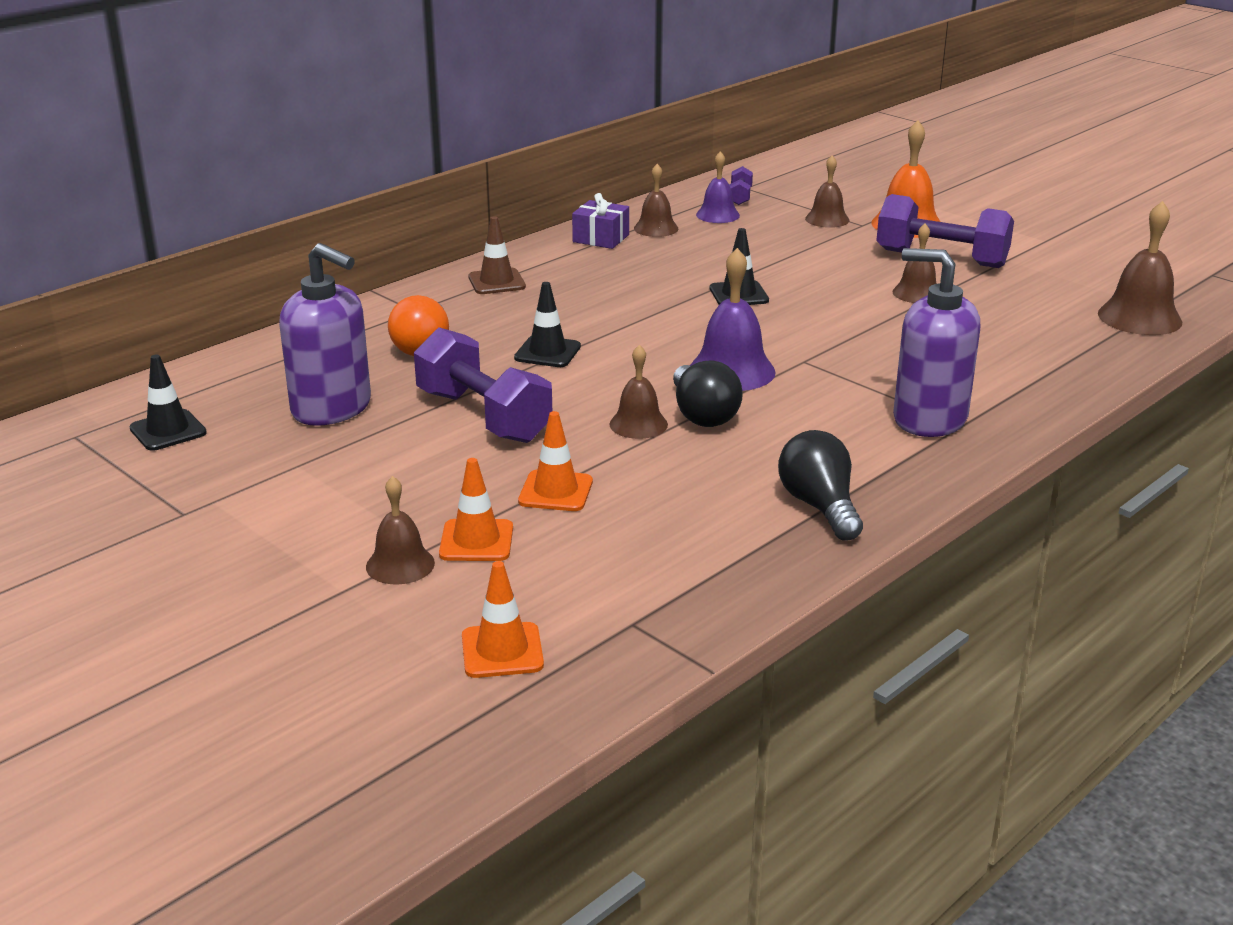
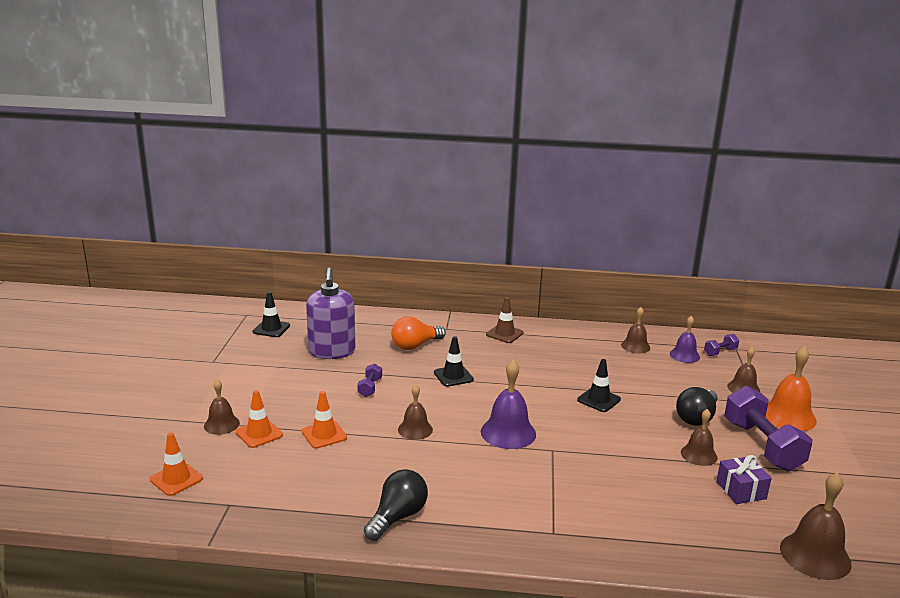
camera: 50 degrees right, 5 degrees down
purple dumbbell [414,327,552,443] -> purple dumbbell [357,363,382,397], size x0.45
purple gift [572,193,629,249] -> purple gift moved to [716,455,772,504]
black light bulb [673,361,743,427] -> black light bulb moved to [676,387,718,426]
purple soap dispenser [893,248,980,437] -> none

